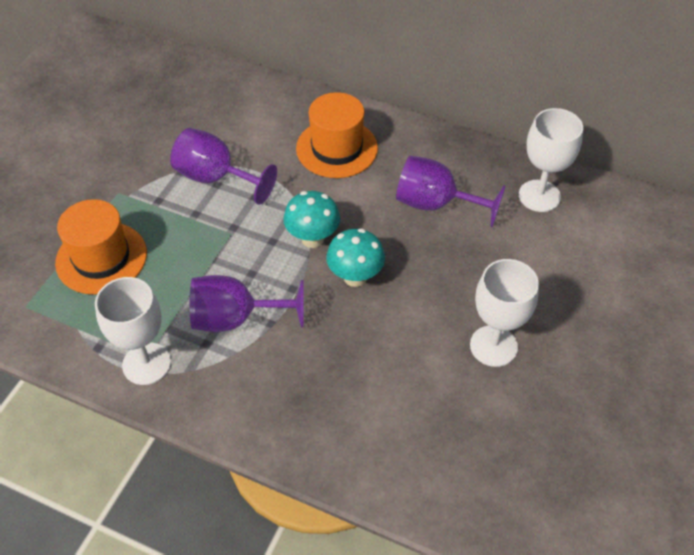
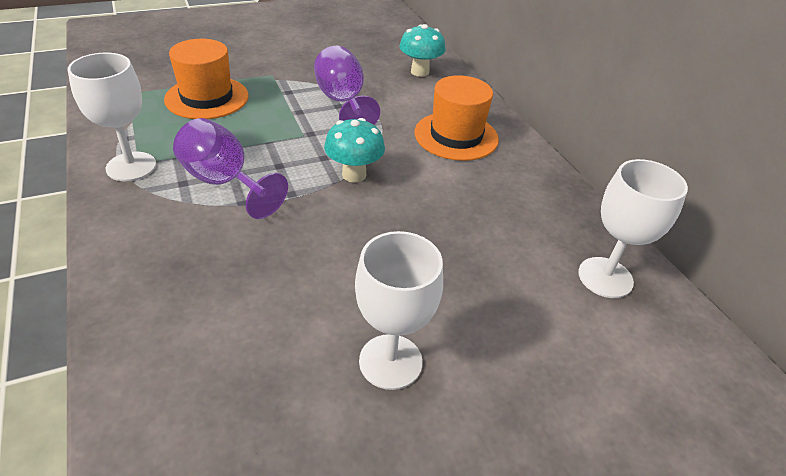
camera: 40 degrees right, 10 degrees down
turquoise mushroom [326,228,385,287] -> turquoise mushroom moved to [399,24,446,77]
purple goblet [396,156,506,227] -> none

